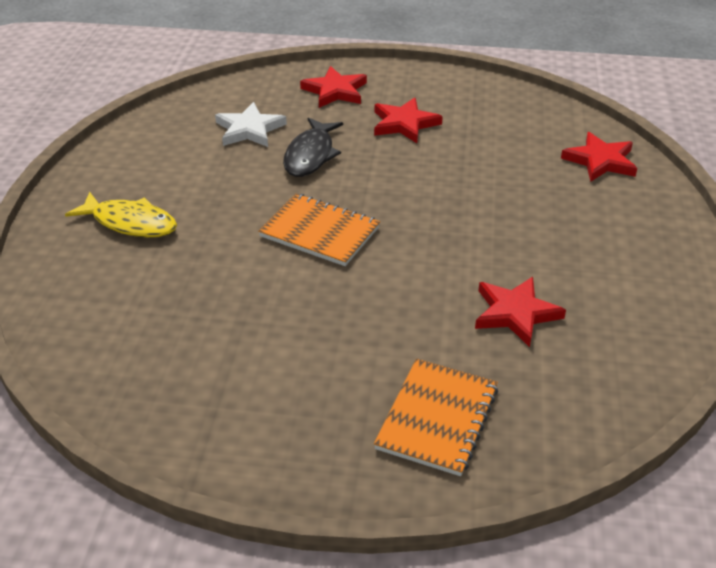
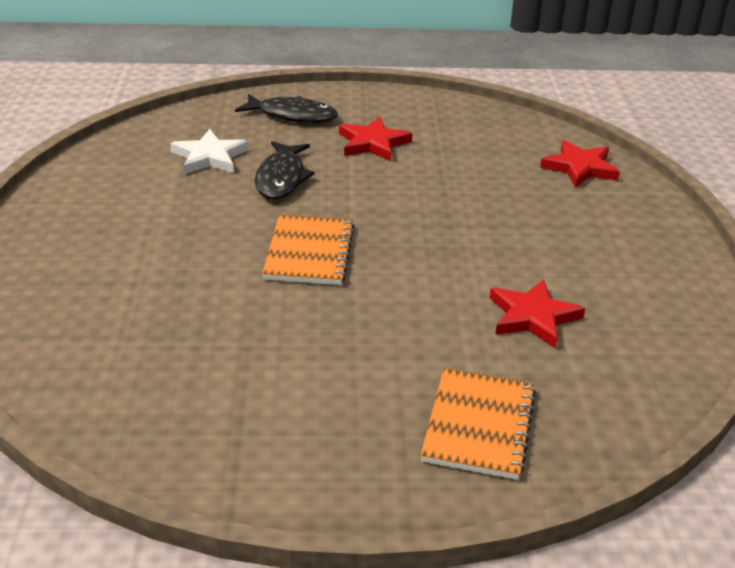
camera: 10 degrees left, 5 degrees down
yellow fish [65,192,177,237] -> none
orange notebook [258,194,380,266] -> orange notebook turned 75 degrees clockwise [262,214,355,285]
red star [300,66,367,108] -> black fish [235,94,338,123]

